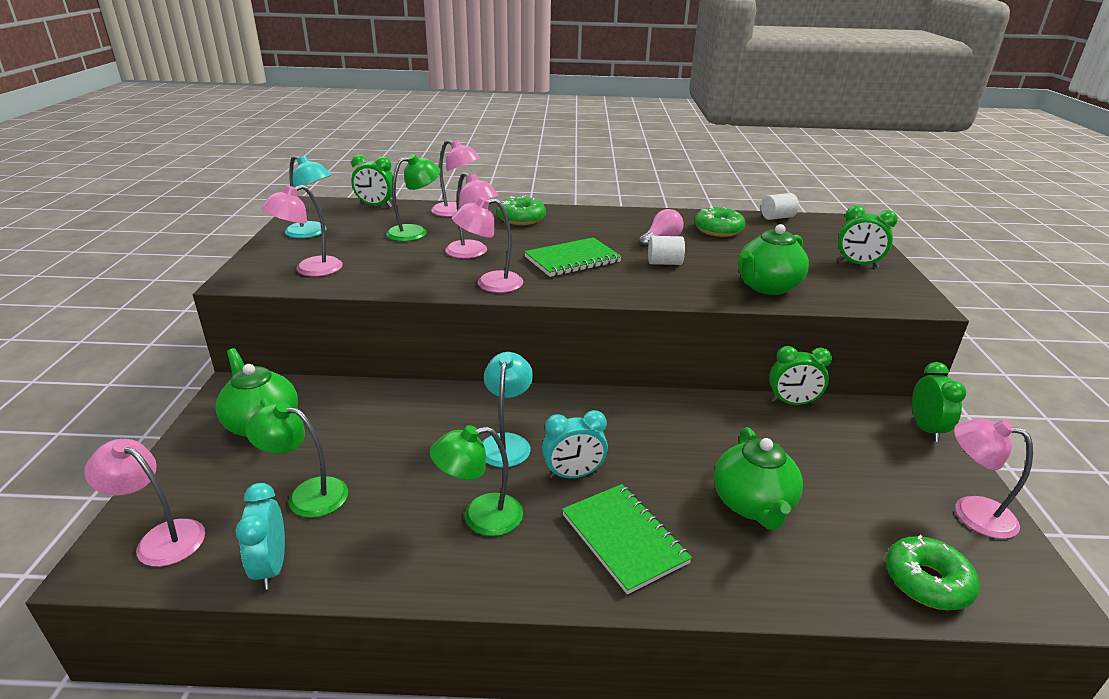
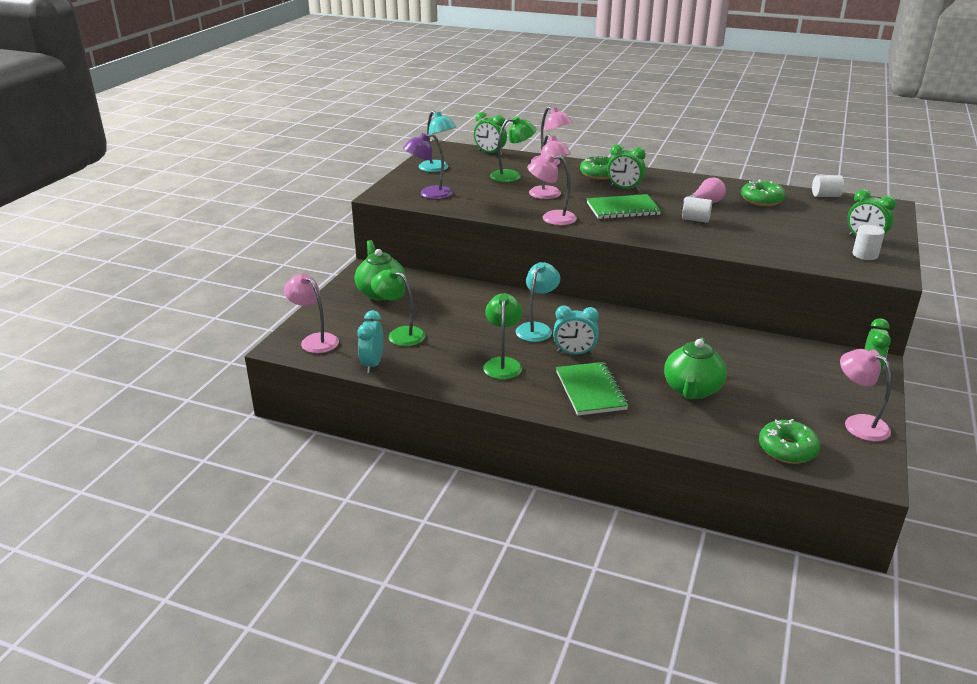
camera: 20 degrees right, 0 degrees up
pink lamp [261,185,343,276] -> purple lamp [403,133,453,199]
green lamp [430,425,523,536] -> green lamp turned 90 degrees clockwise [483,294,522,380]
green teapot [738,224,809,295] -> none
green clock [769,346,832,405] -> green clock moved to [607,144,646,191]
none -> white cylinder [853,225,885,260]

